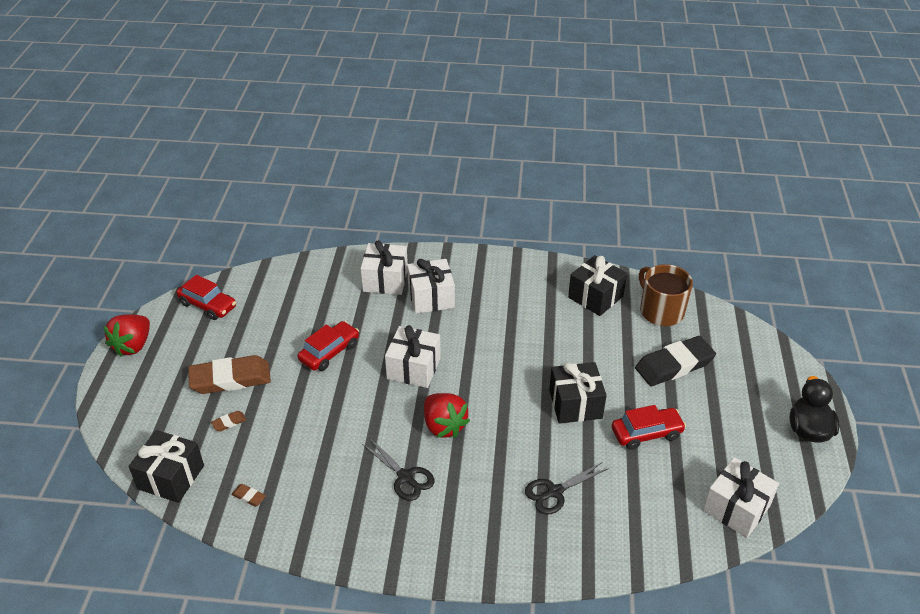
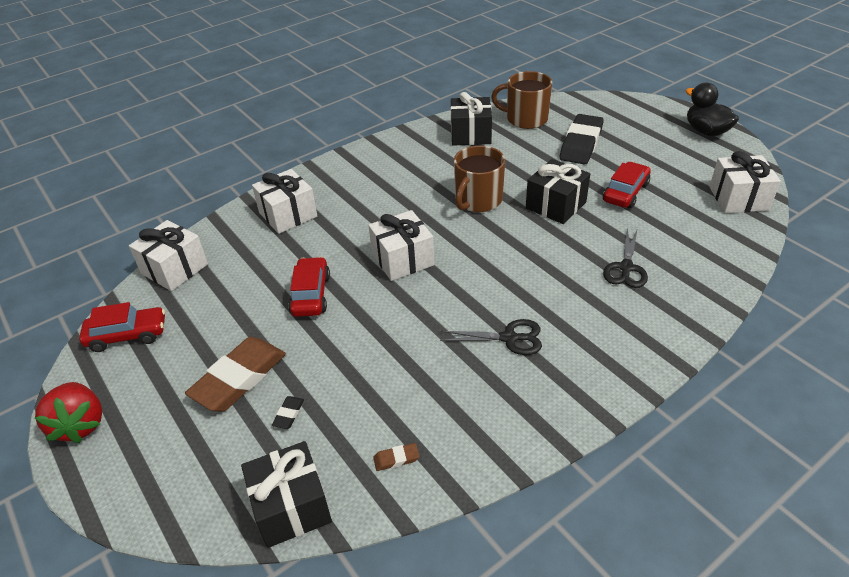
camera: 40 degrees left, 0 degrees up
brown eraser [211,411,246,431] -> black eraser [272,396,304,429]
white gift [407,259,455,314] -> white gift moved to [129,220,208,291]
red strawberry [424,393,470,438] -> none
none -> brown mug [454,146,505,212]

